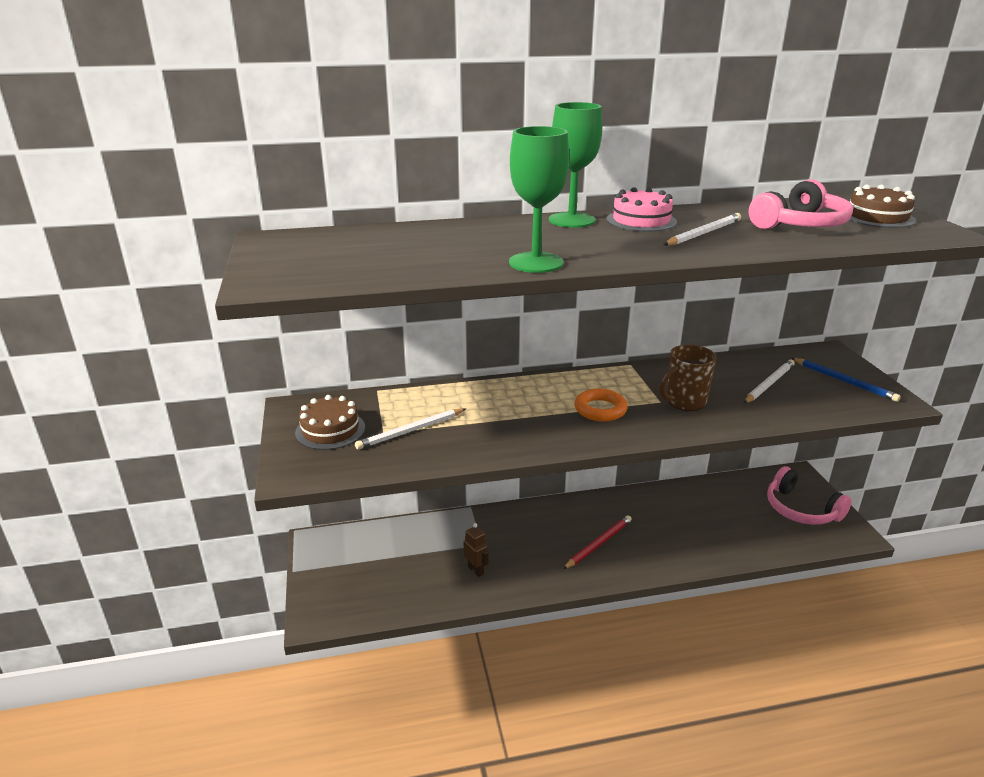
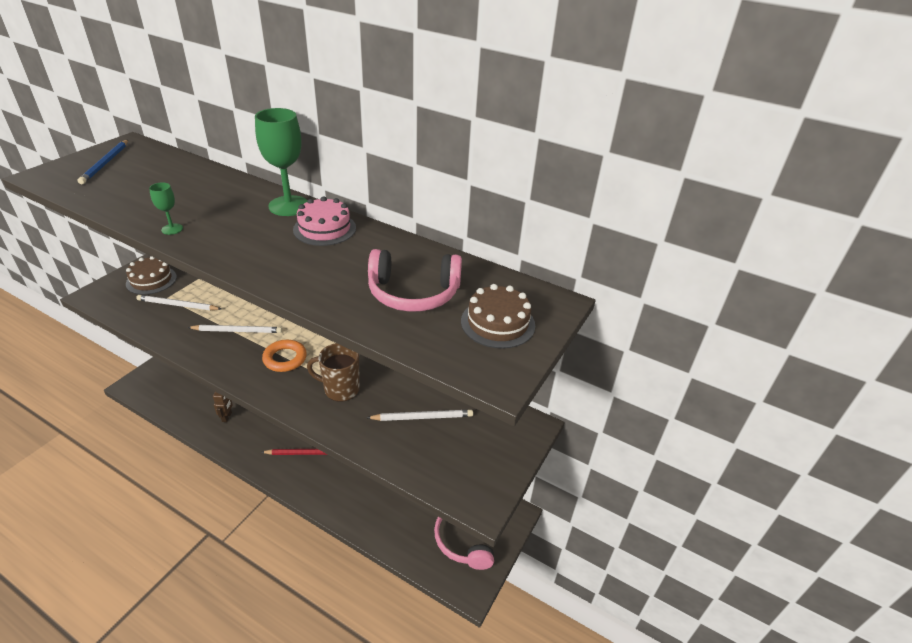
camera: 40 degrees right, 10 degrees up
green goblet [509,126,569,273] -> green goblet [149,183,183,235], size x0.47
white pencil [664,213,741,246] -> white pencil moved to [187,325,282,333]
blue pencil [792,358,901,402] -> blue pencil moved to [78,140,128,184]

